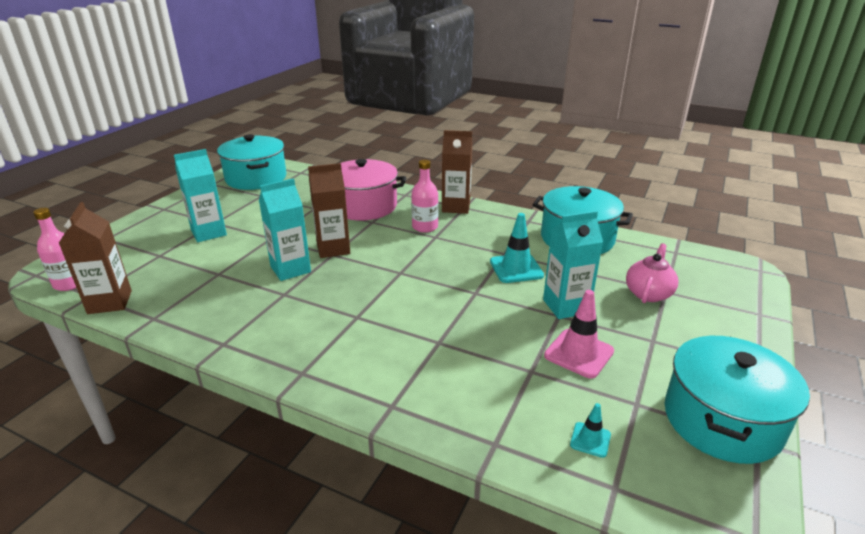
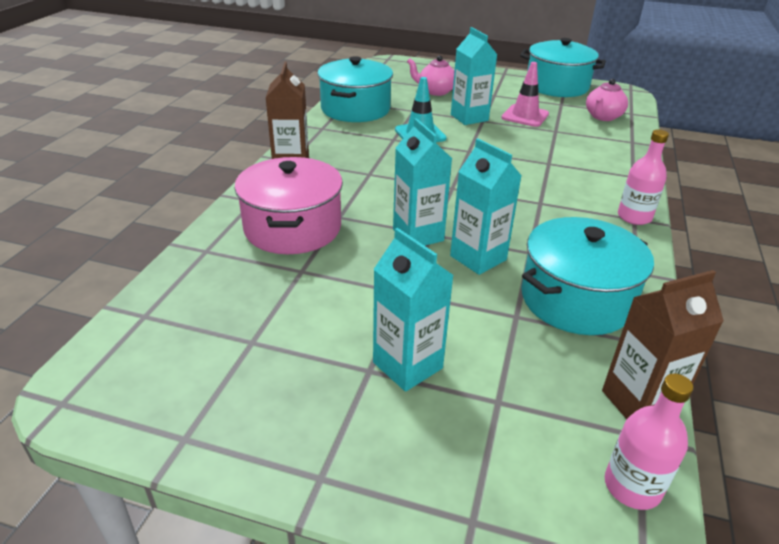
camera: 100 degrees left, 5 degrees up
turquoise pot [217,134,287,190] -> turquoise pot moved to [521,217,654,335]
brown carton [308,163,350,258] -> turquoise carton [393,118,452,246]
pink bottle [411,160,438,233] -> pink bottle moved to [618,129,669,225]
turquoise traffic cone [570,403,611,458] -> pink teapot [586,79,628,121]

